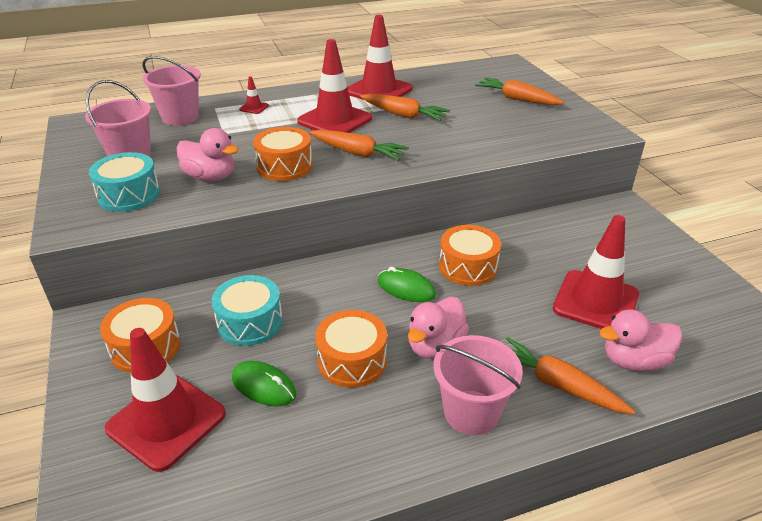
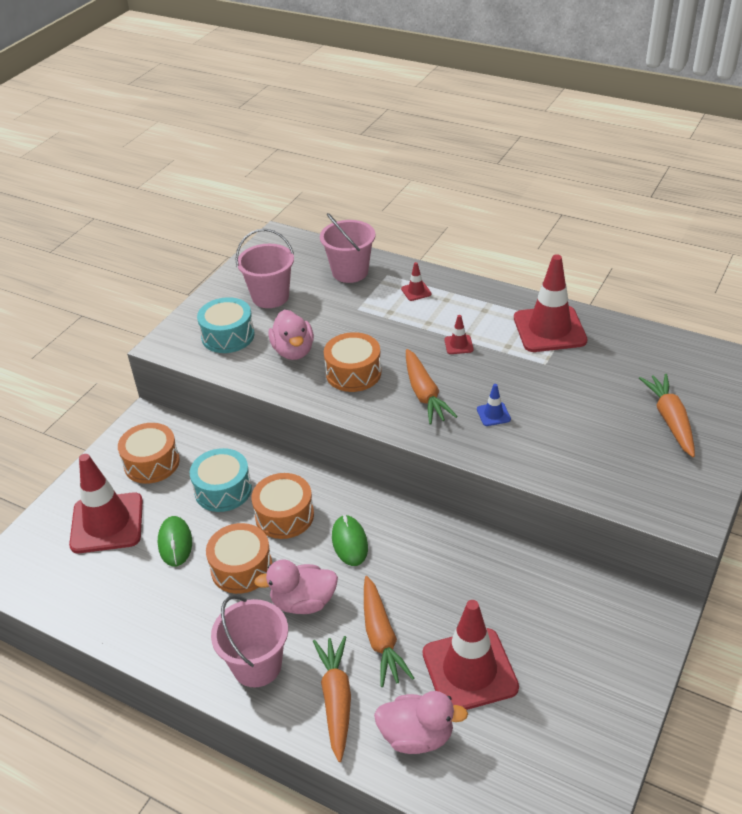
camera: 50 degrees right, 5 degrees up
red traffic cone [297,39,372,133] -> red traffic cone [444,315,474,354], size x0.42
orange carrot [360,94,450,121] -> orange carrot moved to [364,576,414,687]
orange drum [439,225,501,286] -> orange drum moved to [251,473,314,539]
pink duck [599,309,682,371] -> pink duck turned 150 degrees clockwise [374,691,468,754]
none -> blue traffic cone [477,384,511,426]

